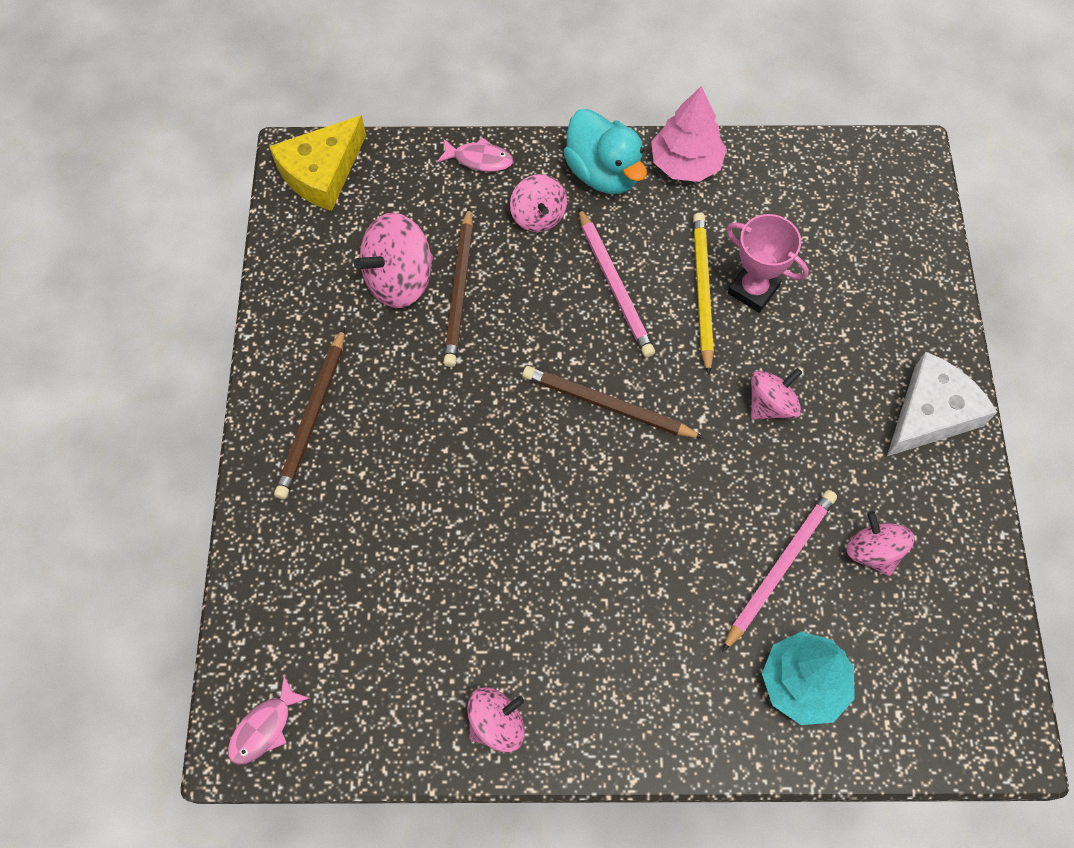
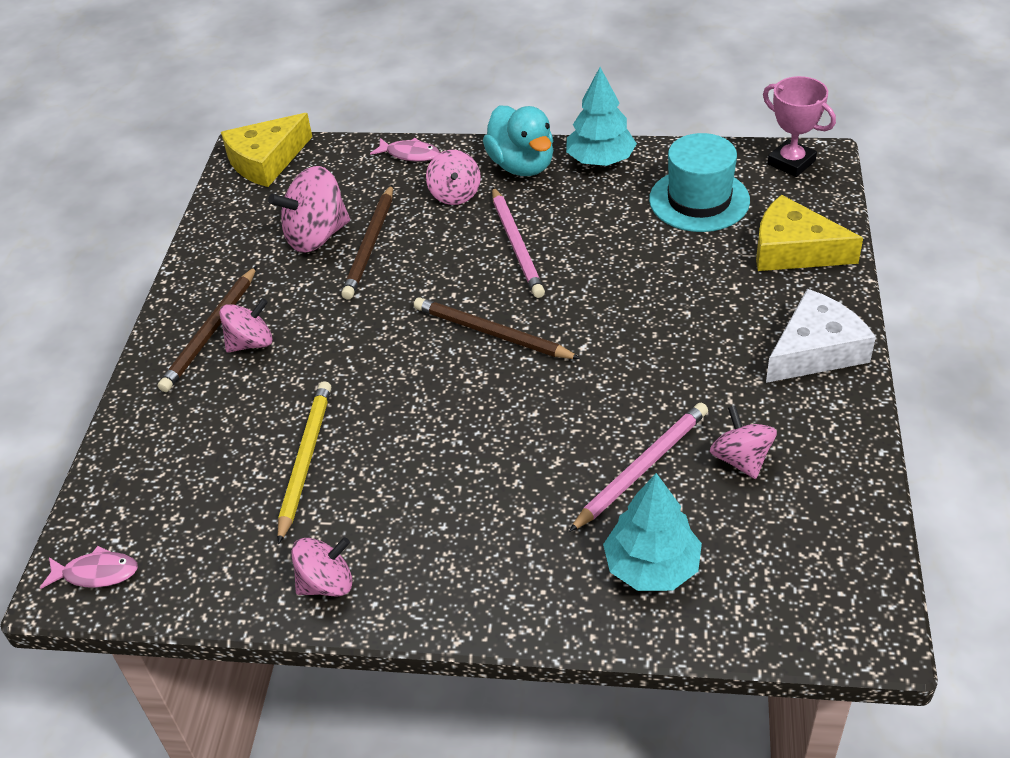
camera: 10 degrees right, 20 degrees down
pink fish [228,676,310,765] -> pink fish turned 135 degrees counterclockwise [40,546,138,589]
pink tree [651,86,727,182] -> turquoise tree [566,67,637,166]
yellow pencil [693,213,714,375] -> yellow pencil moved to [277,381,331,544]
pink trophy [726,214,809,313] -> pink trophy moved to [763,76,836,177]
pink spinning top [751,368,802,420] -> pink spinning top moved to [219,298,273,353]
none -> turquoise hat [649,133,750,232]
none -> yellow cheese [756,195,863,271]

